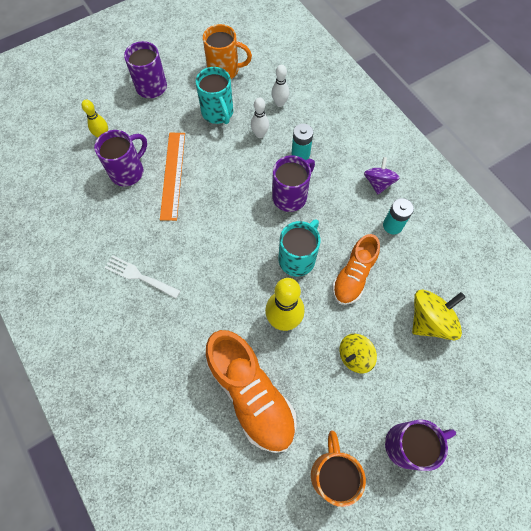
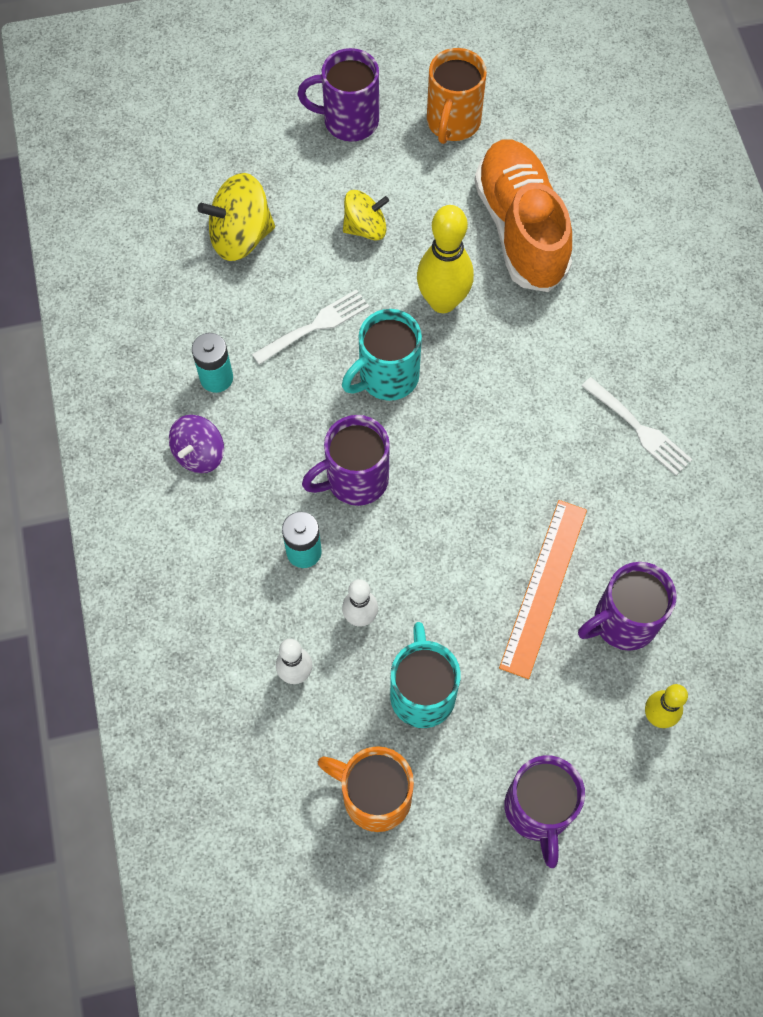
camera: 160 degrees left, 0 degrees up
orange shoe [332,234,380,305] -> white fork [252,289,369,365]

